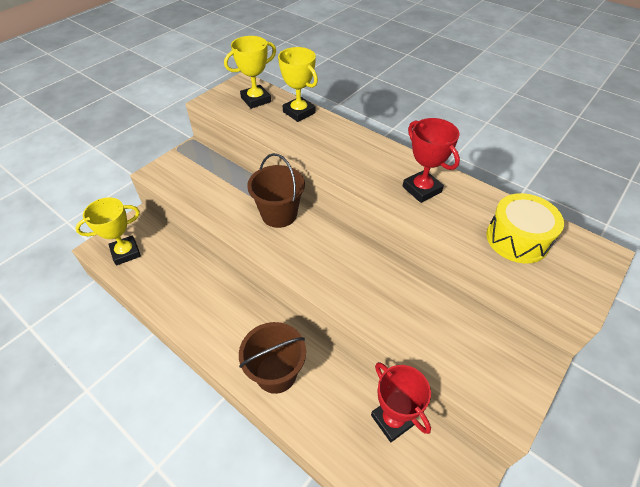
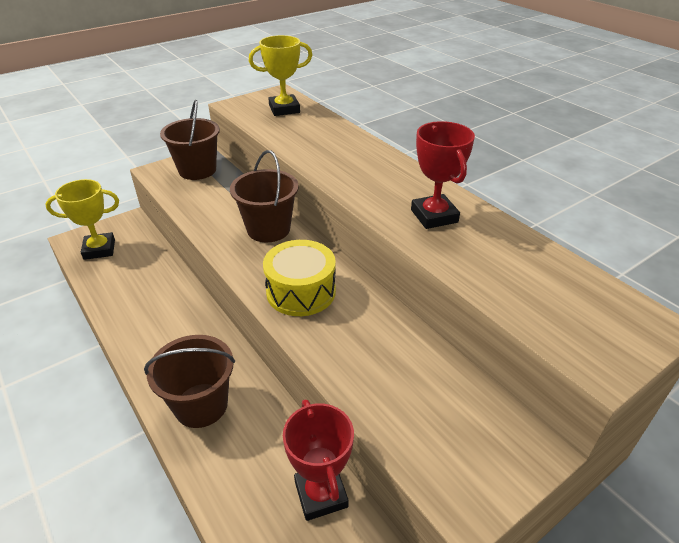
camera: 15 degrees right, 10 degrees down
yellow trophy [278,47,318,122] -> none
yellow drum [486,193,564,263] -> yellow drum moved to [263,240,336,316]
none -> brown bucket [160,100,220,180]

